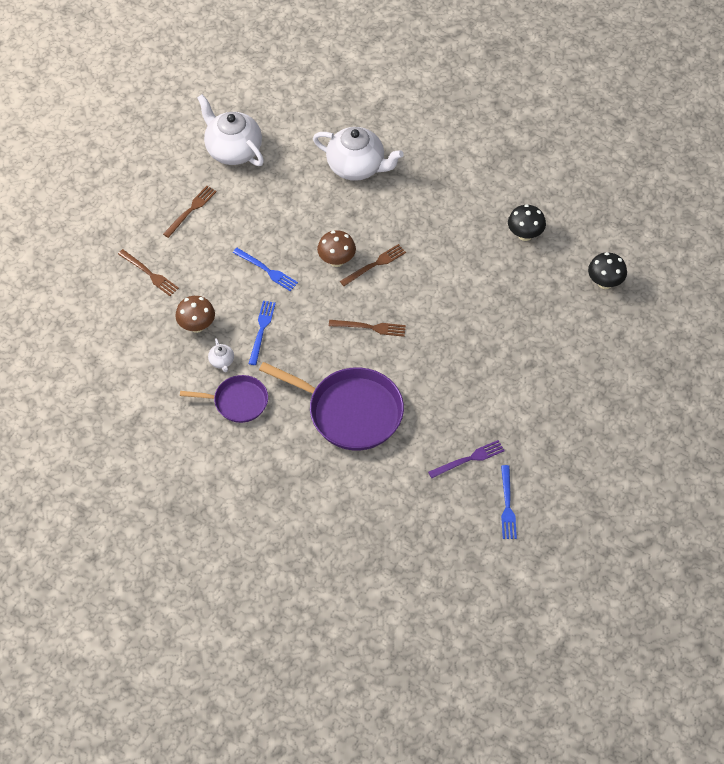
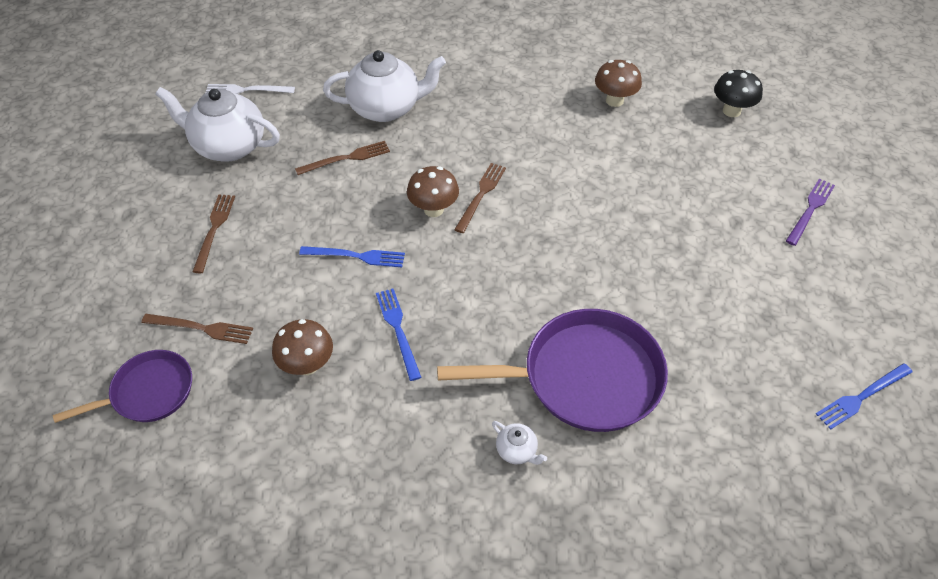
camera: 30 degrees left, 5 degrees down
purple pan [180,375,268,423] -> purple pan moved to [53,350,192,423]
white teapot [208,338,234,372] -> white teapot moved to [492,421,547,465]
brown fork [329,320,406,337] -> brown fork moved to [295,141,390,175]
purple fork [428,440,505,478] -> purple fork moved to [786,179,835,246]
blue fork [501,465,517,539] -> blue fork turned 90 degrees clockwise [816,363,913,430]
black mushroom [508,204,546,241] -> brown mushroom [595,60,642,107]
none -> white fork [205,84,295,94]

